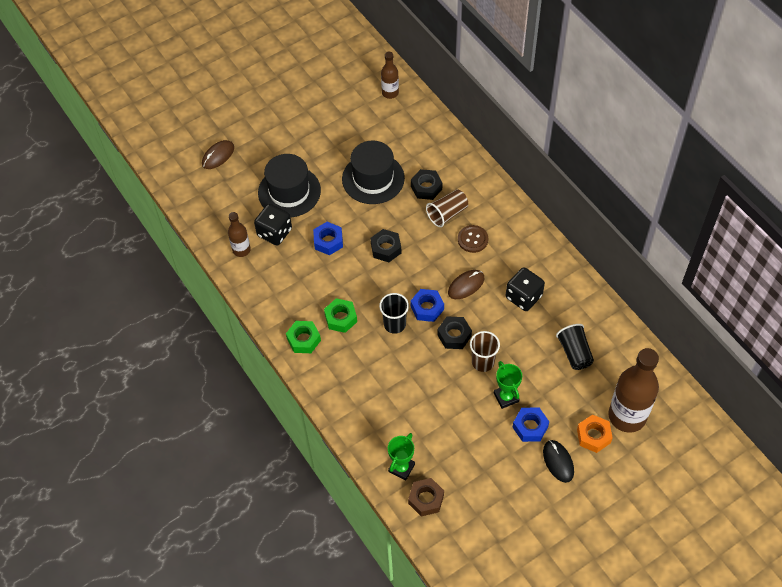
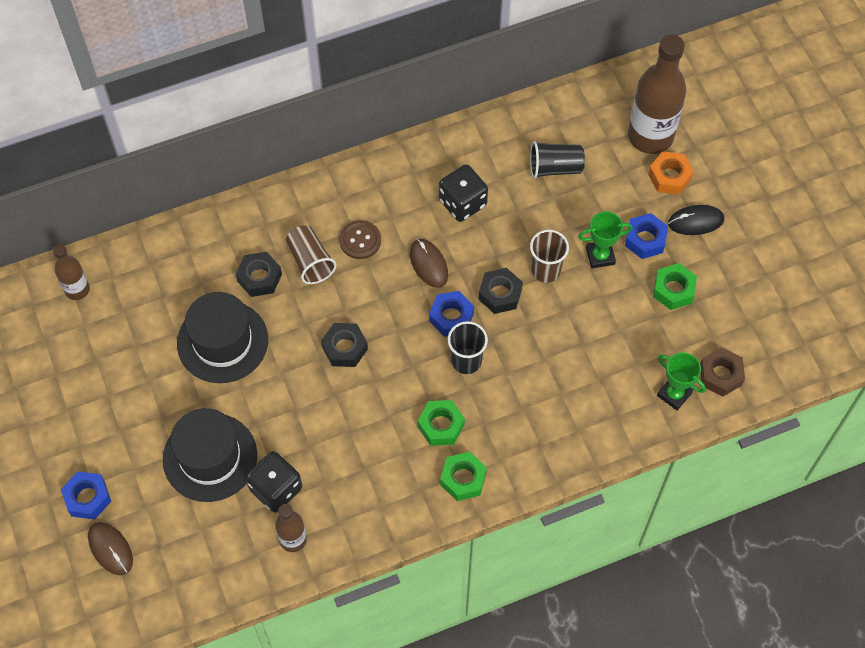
camera: 80 degrees left, 5 degrees up
blue nut [313,222,343,255] -> blue nut moved to [61,471,111,520]
none -> green nut [653,263,697,310]

